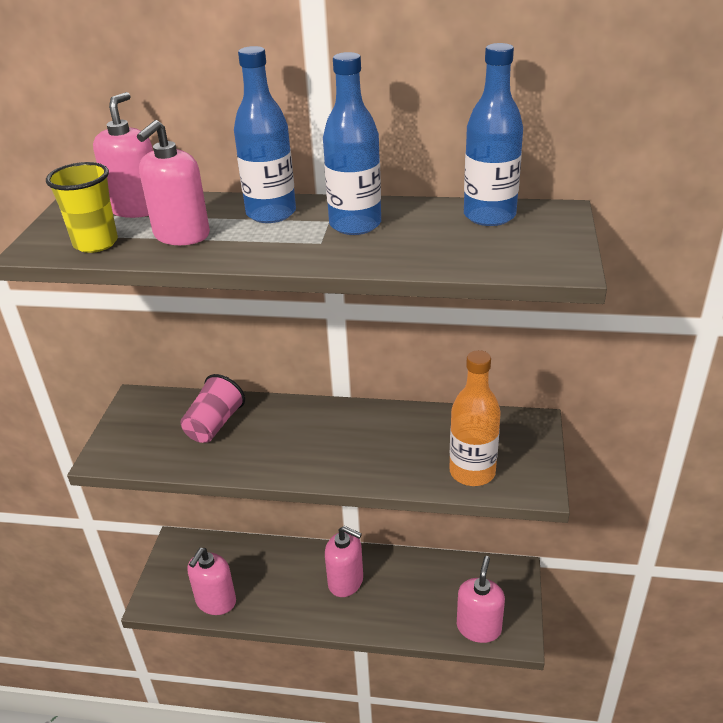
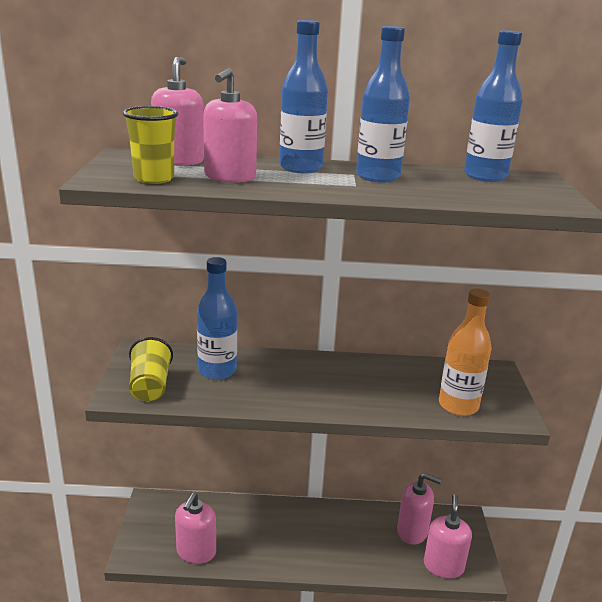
camera: 10 degrees left, 10 degrees down
pink cup [180,374,245,443] -> blue bottle [197,257,237,380]
pink soap dispenser [325,526,363,597] -> pink soap dispenser moved to [397,473,442,545]
none -> yellow cup [129,337,173,401]

